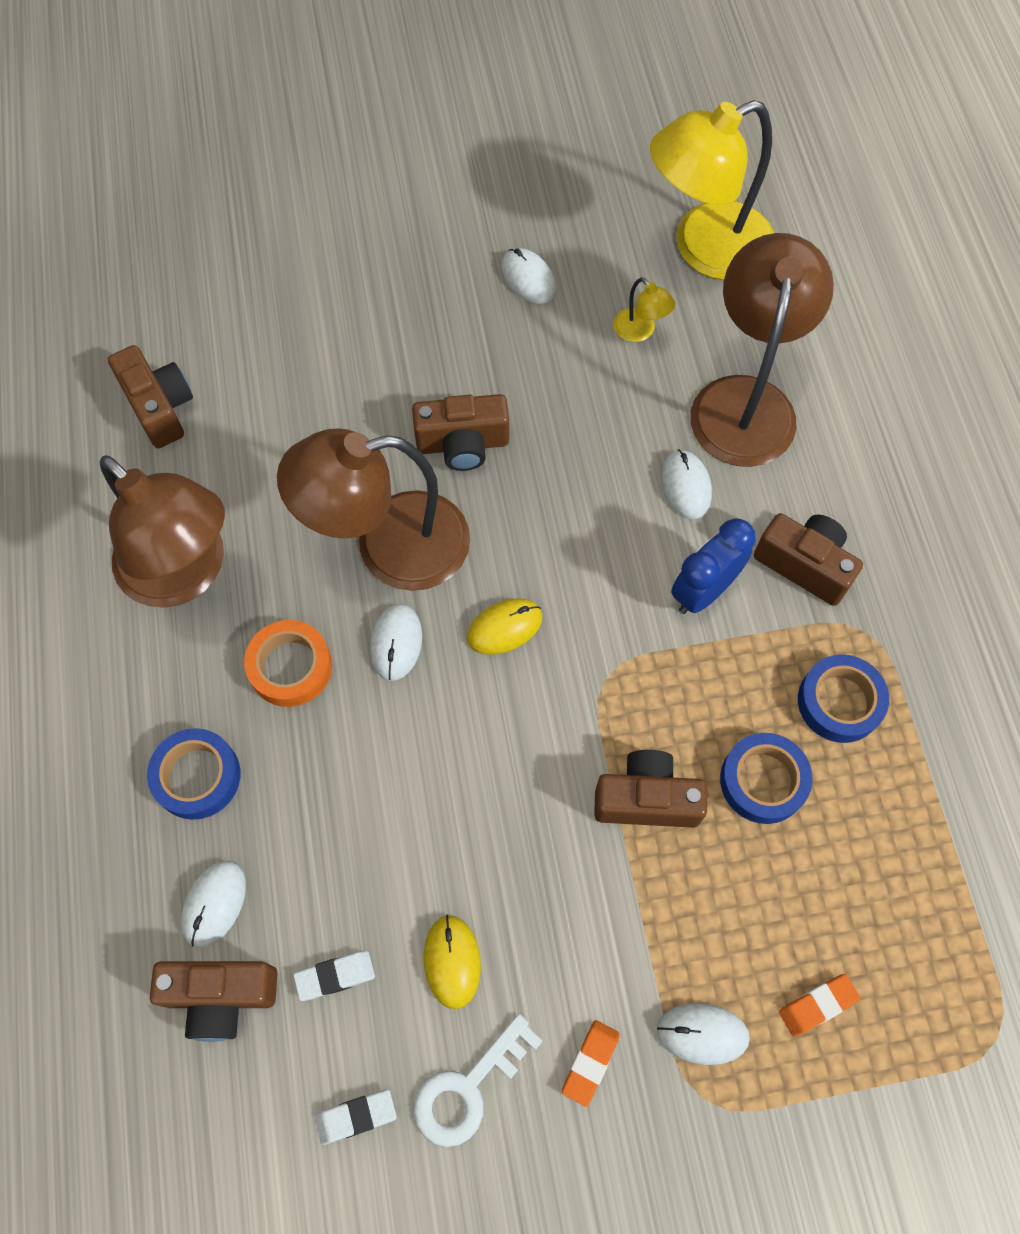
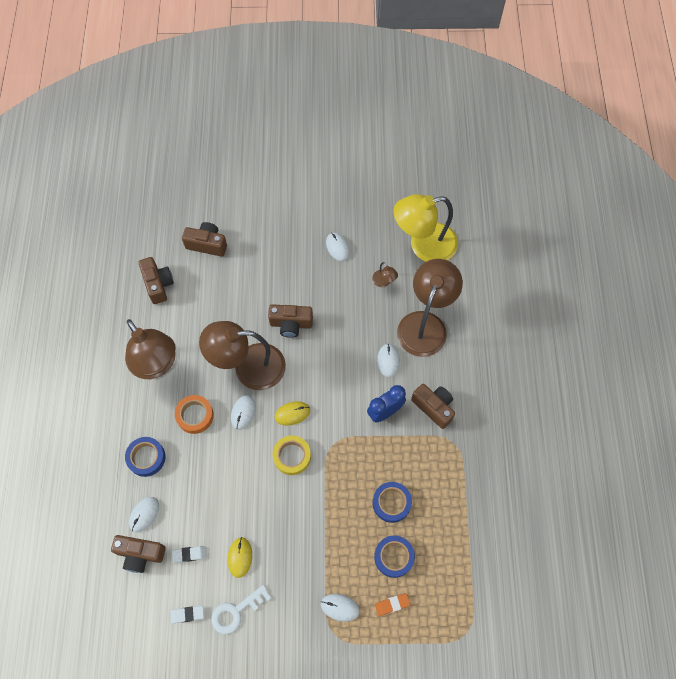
camera: 10 degrees right, 0 degrees up
orange eraser [562,1020,620,1107] -> none
brown camera [594,750,707,828] -> brown camera moved to [182,222,227,257]
yellow lamp [614,277,675,342] -> brown lamp [372,262,398,287]
blue tape [798,654,889,743] -> blue tape moved to [374,535,415,578]
none -> yellow tape [272,435,311,475]

